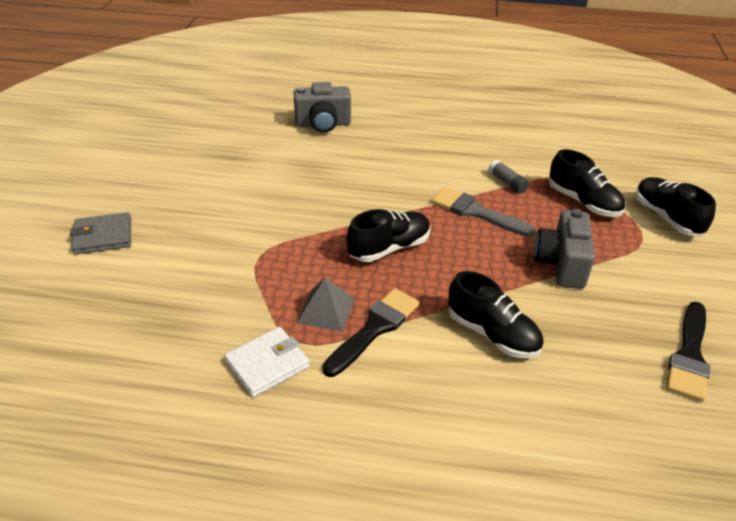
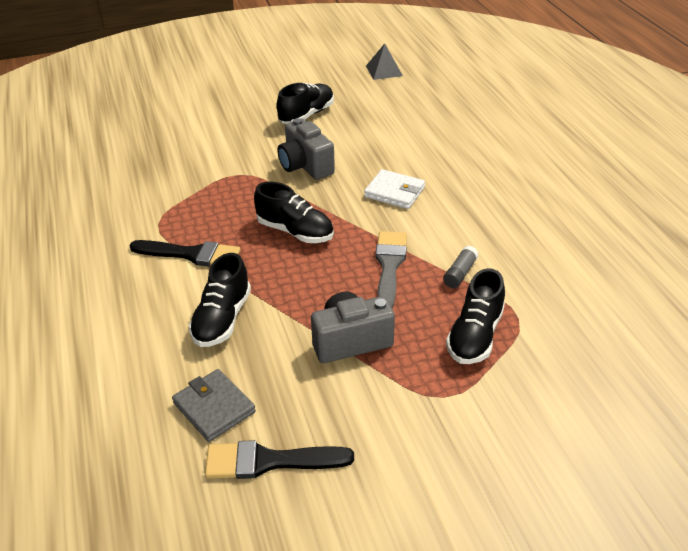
camera: 65 degrees right, 0 degrees up
grey wallet [70,212,131,255] -> grey wallet moved to [172,369,256,442]
white wallet [224,327,310,397] -> white wallet moved to [364,169,425,209]
grey camera [294,82,351,133] -> grey camera moved to [277,118,335,180]
grey pyramid [297,278,354,332] -> grey pyramid moved to [366,43,403,80]
black shoe [635,177,716,236] -> black shoe moved to [277,83,334,124]

